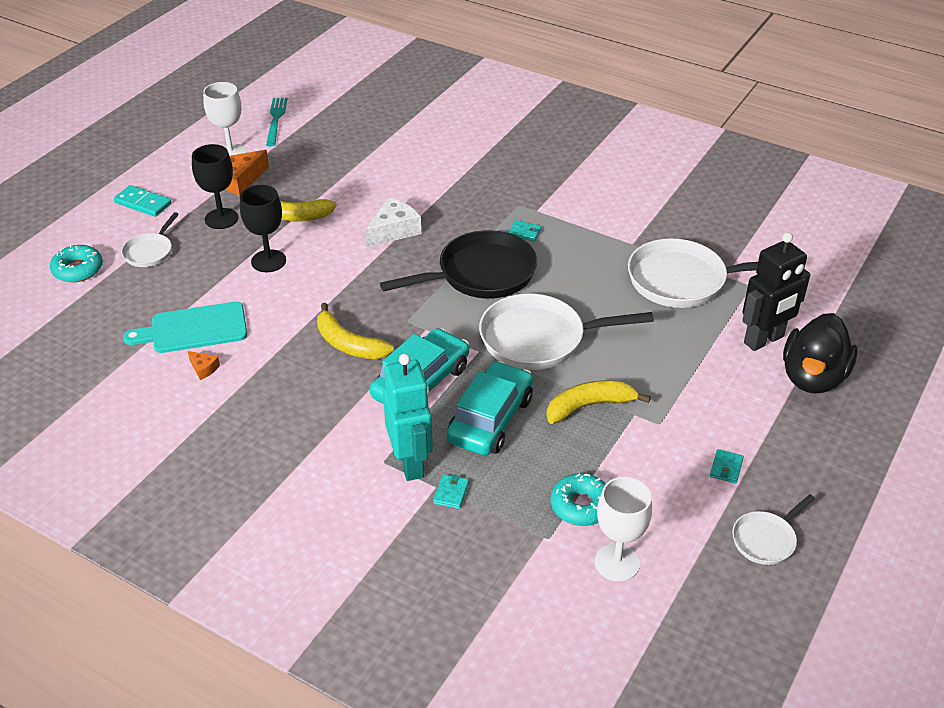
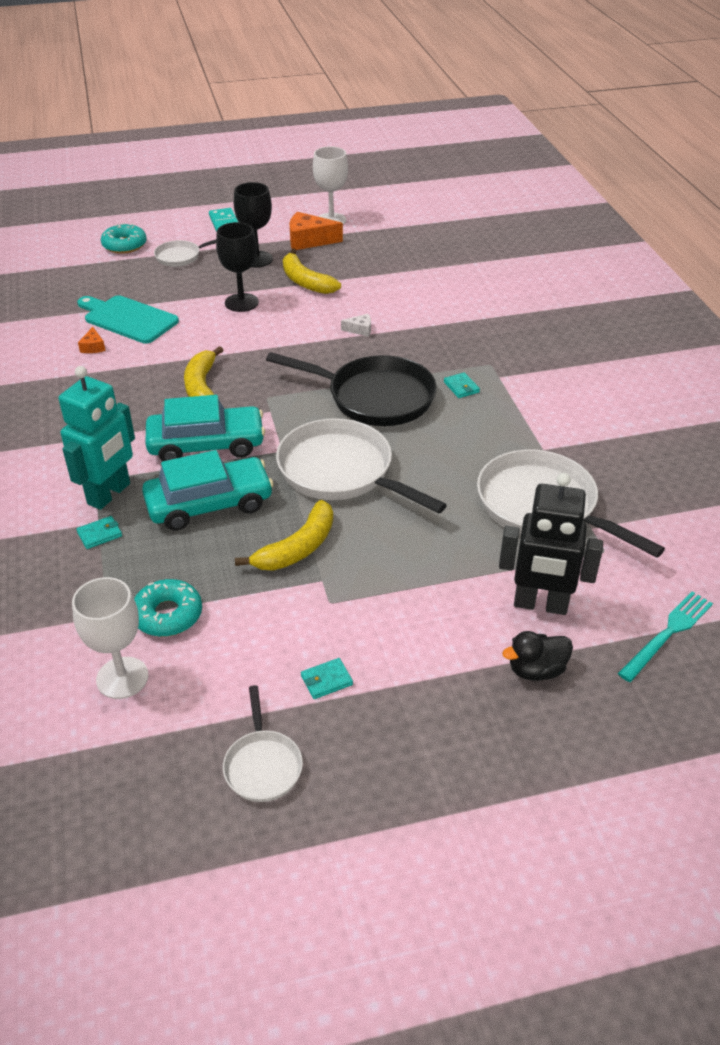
camera: 45 degrees right, 0 degrees up
turquoise fork [266,98,287,147] -> turquoise fork moved to [618,591,713,682]
white cheese [366,197,421,247] -> white cheese [341,314,371,337], size x0.50
yellow banana [546,380,651,424] -> yellow banana turned 105 degrees clockwise [235,500,333,571]
white pan [732,494,815,565] -> white pan turned 105 degrees counterclockwise [223,685,303,802]
black duck [783,313,857,394] -> black duck [502,631,573,681], size x0.53

